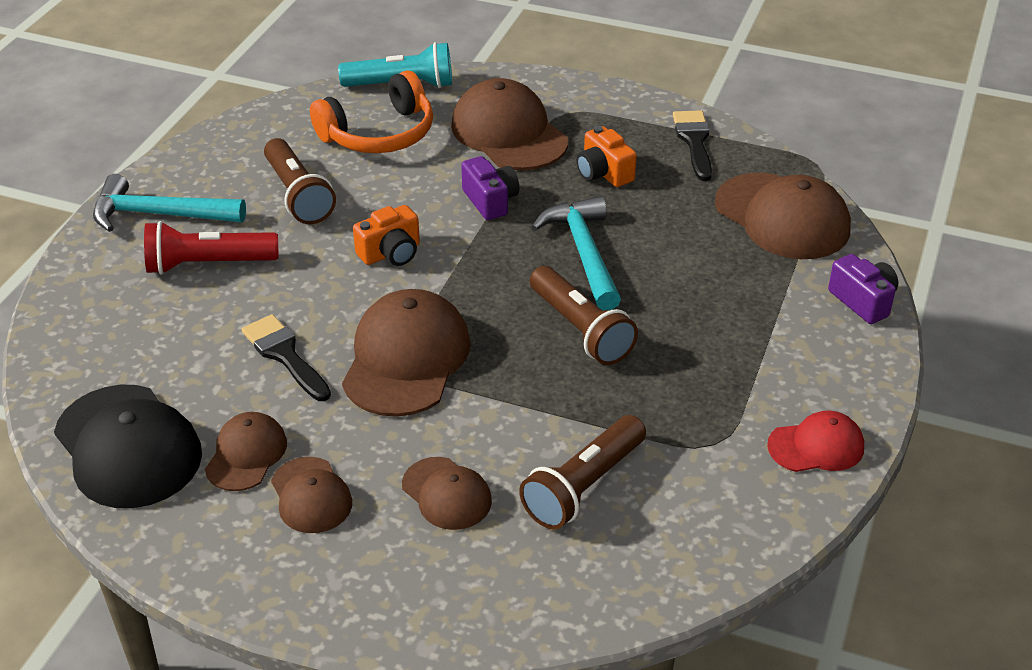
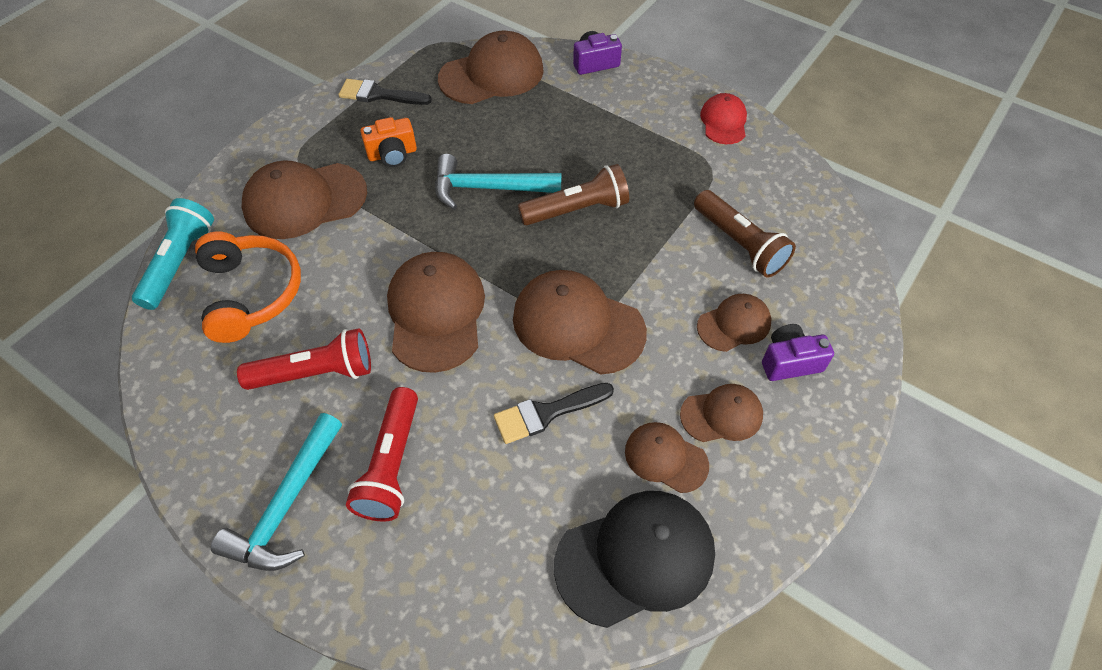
camera: 75 degrees left, 15 degrees up
brown flashlight [264,138,336,224] -> red flashlight [237,328,371,390]
orange camera [353,205,420,266] -> brown cap [387,252,485,373]
purple camera [461,156,519,220] -> purple camera moved to [762,324,834,381]

